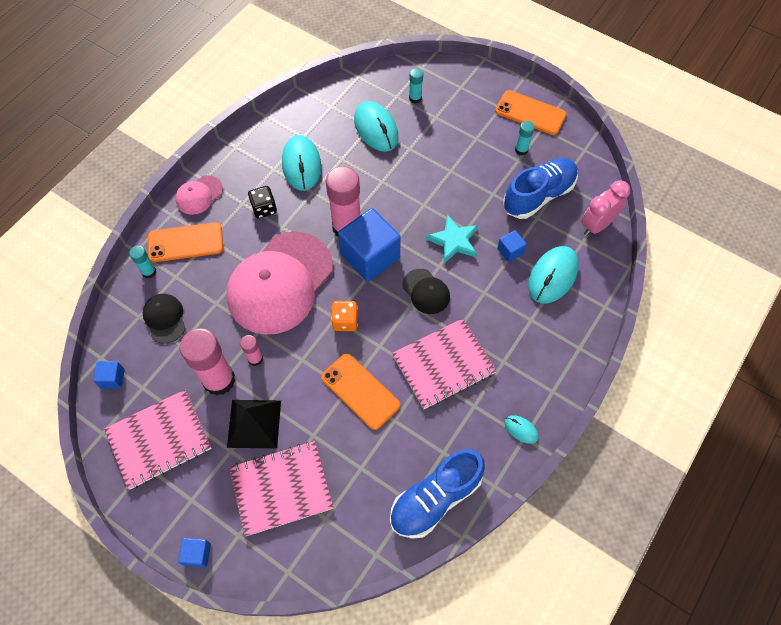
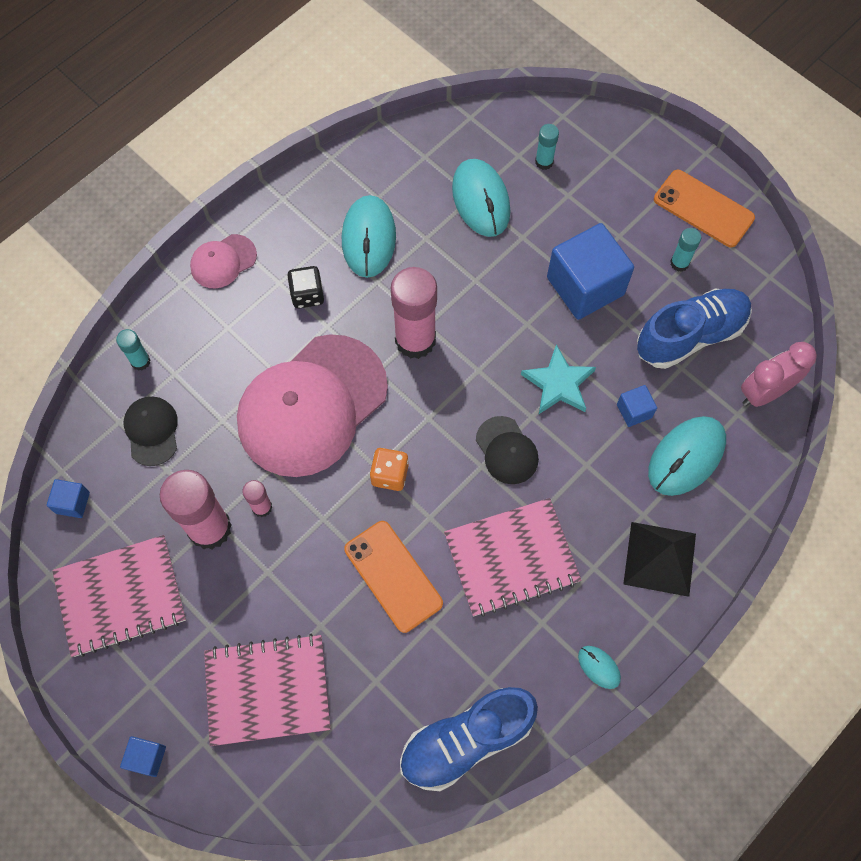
camera: 10 degrees right, 5 degrees up
orange phone [148,222,223,262] -> none
black pyramid [227,400,281,449] -> black pyramid moved to [623,522,696,597]
blue cube [338,208,401,282] -> blue cube moved to [547,223,634,320]

